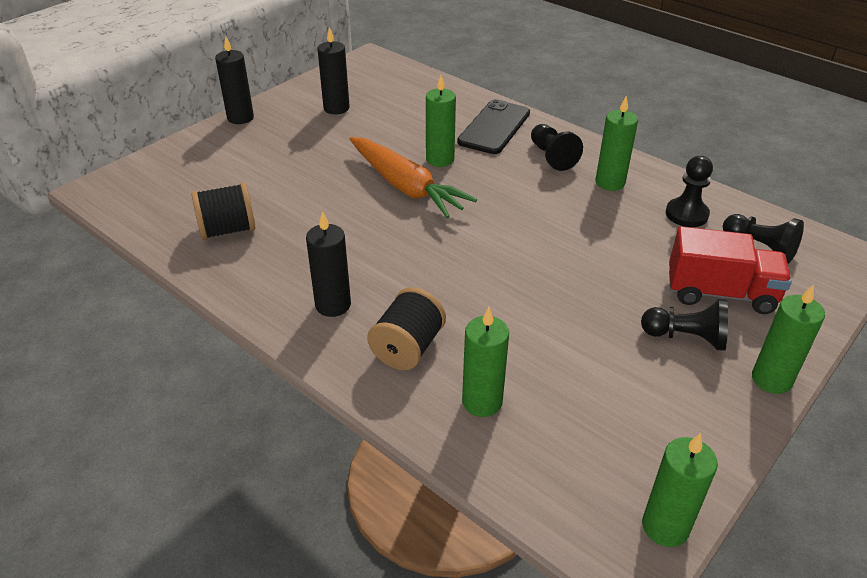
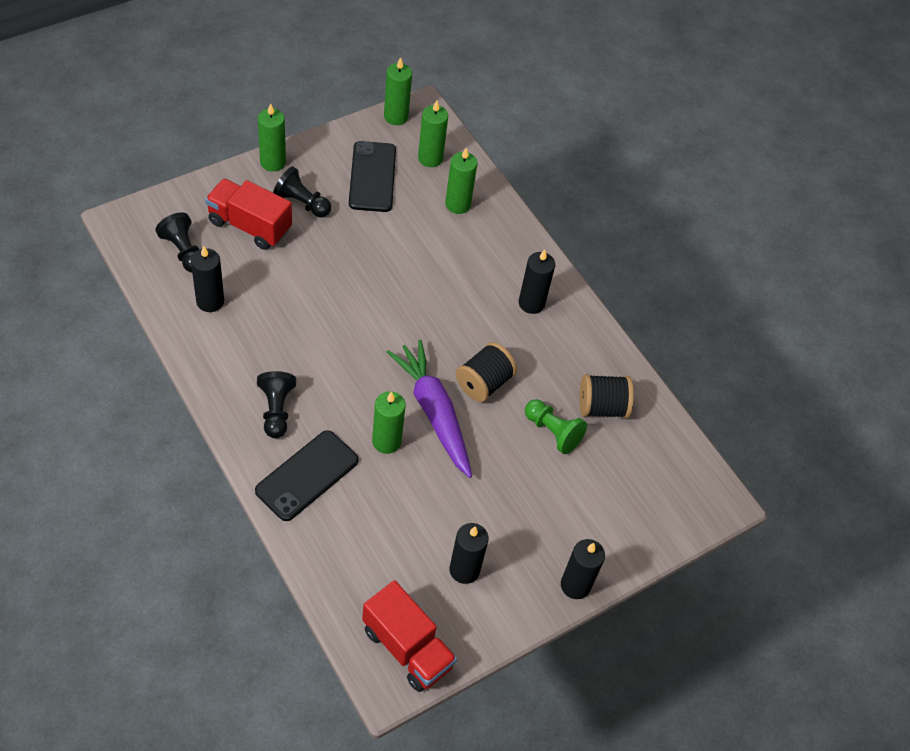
camera: 170 degrees left, 15 degrees up
orange carrot [350,137,477,218] -> purple carrot [387,340,472,478]
black spool [367,287,446,370] -> black spool moved to [456,342,517,402]
green candle [596,96,638,191] -> green candle moved to [418,101,448,167]
black pawn [666,156,713,227] -> black candle [191,246,224,312]
none -> black phone [349,141,396,212]
none -> red truck [362,580,457,692]
none -> green pawn [525,399,587,454]

